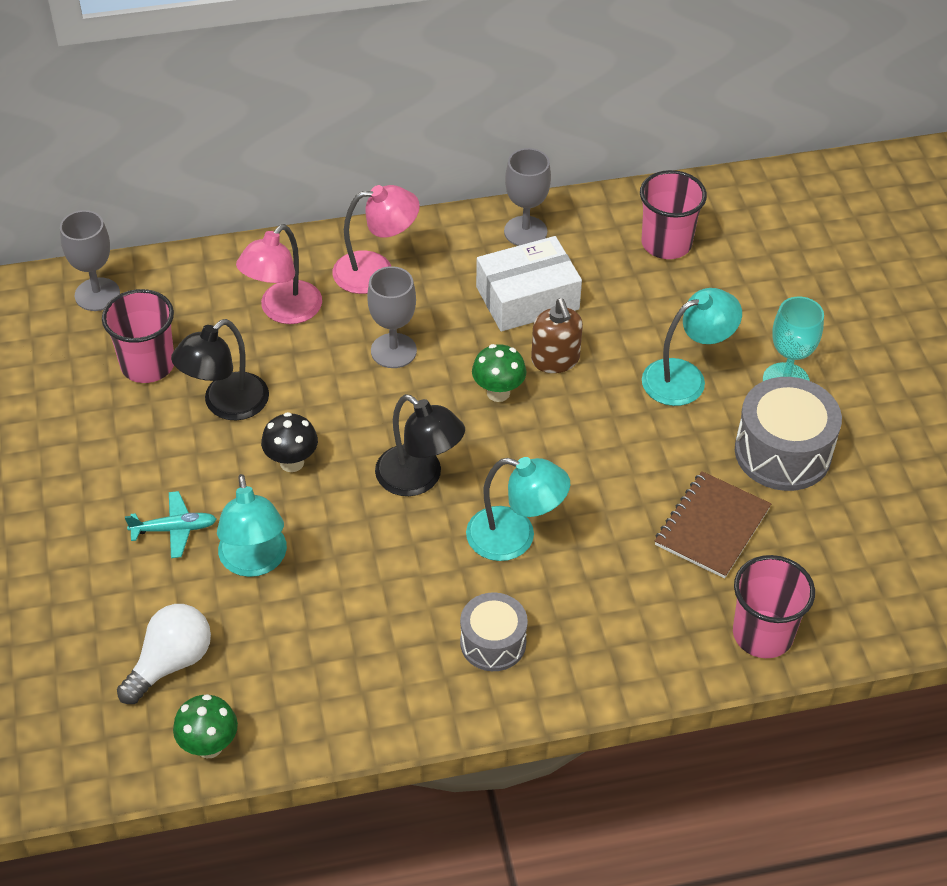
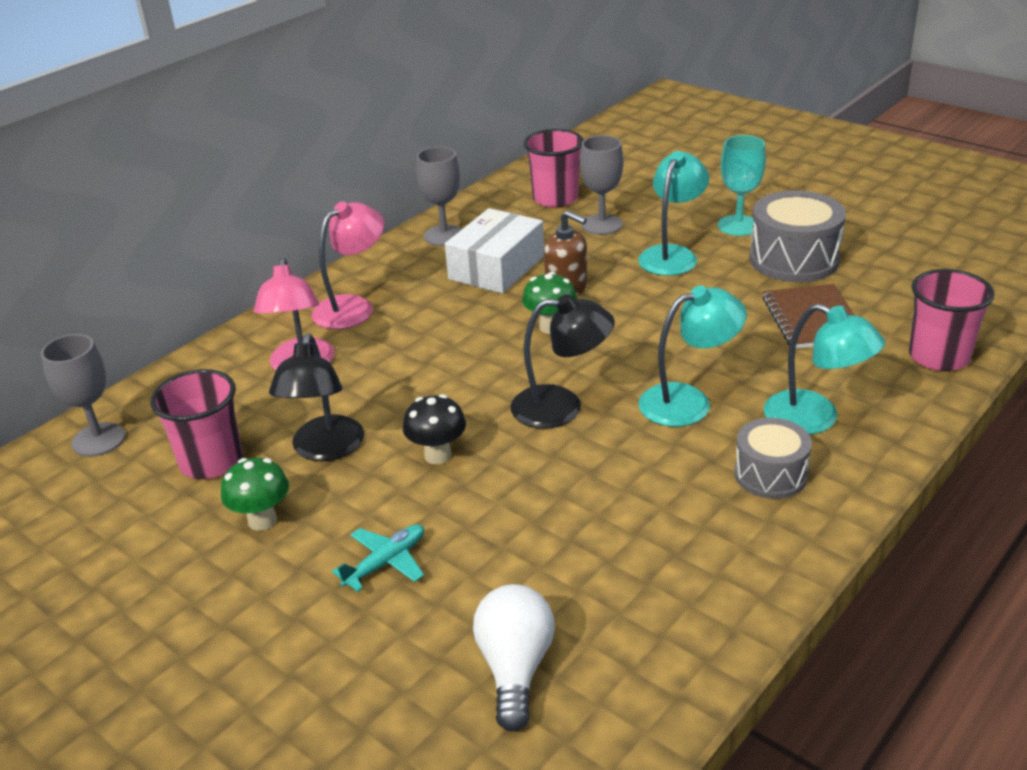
camera: 35 degrees left, 15 degrees down
green mushroom [173,694,238,758] -> green mushroom moved to [221,458,289,531]
turquoise lamp [217,474,287,577] -> turquoise lamp moved to [763,304,885,435]
grey goblet [367,266,417,368] -> grey goblet moved to [580,135,623,235]

